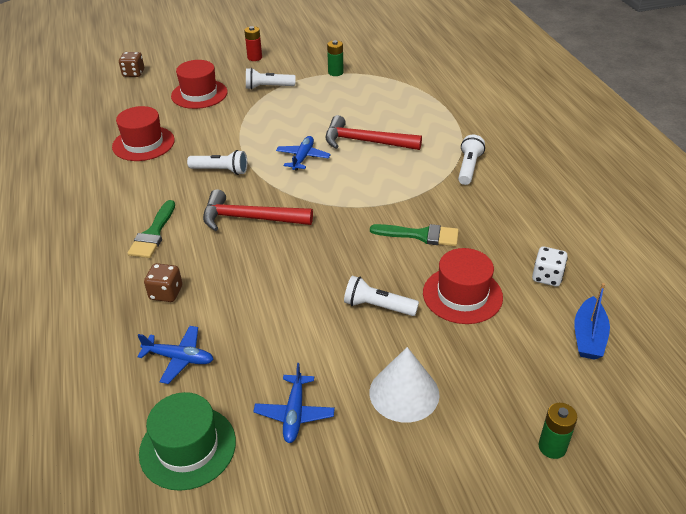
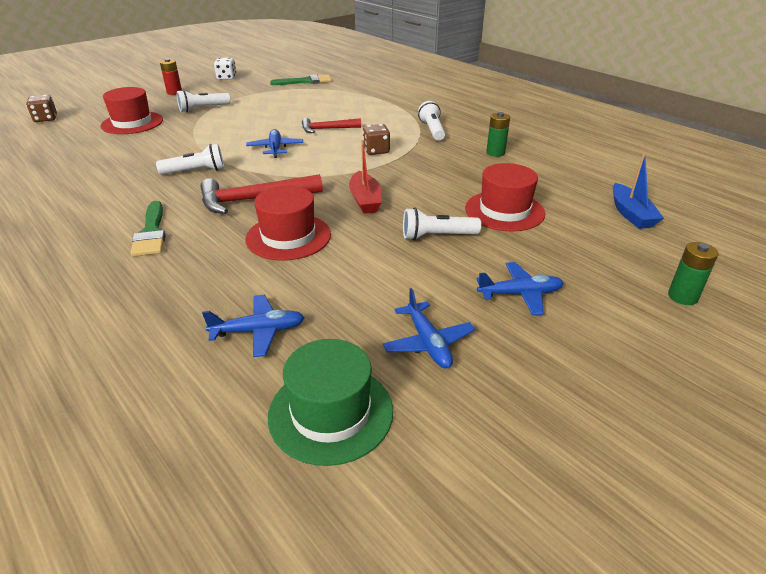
camera: 25 degrees left, 5 degrees down
red hat [112,106,175,161] -> red hat moved to [245,186,331,261]
brown dice [144,263,182,302] -> brown dice moved to [363,124,390,155]
red hammer [326,115,422,150] -> red hammer [302,118,361,133], size x0.63
green battery [327,40,344,76] -> green battery moved to [486,112,510,157]
white cone [369,347,440,423] -> blue plane [476,262,563,315]
green brush [370,224,459,246] -> green brush moved to [270,74,332,85]
white dice [532,247,568,286] -> white dice moved to [214,57,236,80]
none -> red boat [349,140,382,214]

